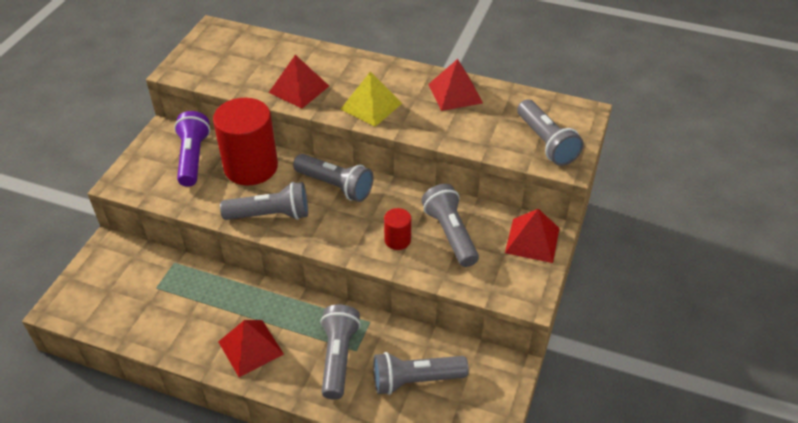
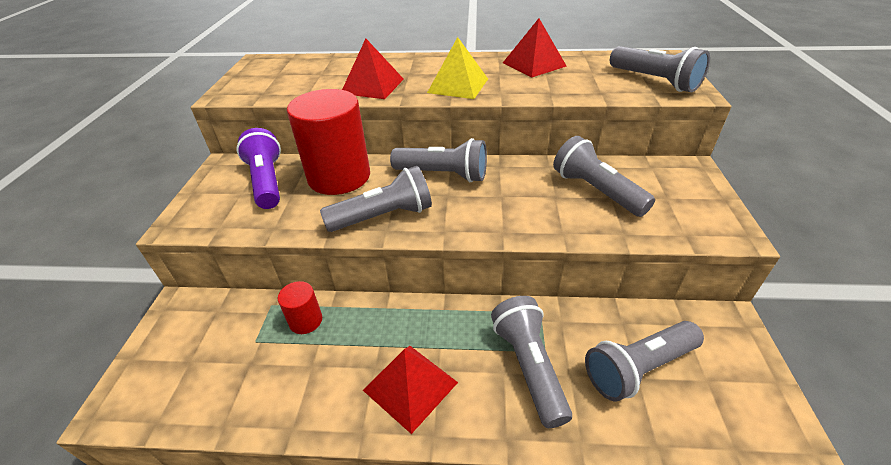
camera: 15 degrees left, 5 degrees down
red cylinder [384,208,411,250] -> red cylinder moved to [278,281,322,334]
red pyramid [505,209,560,263] -> none

